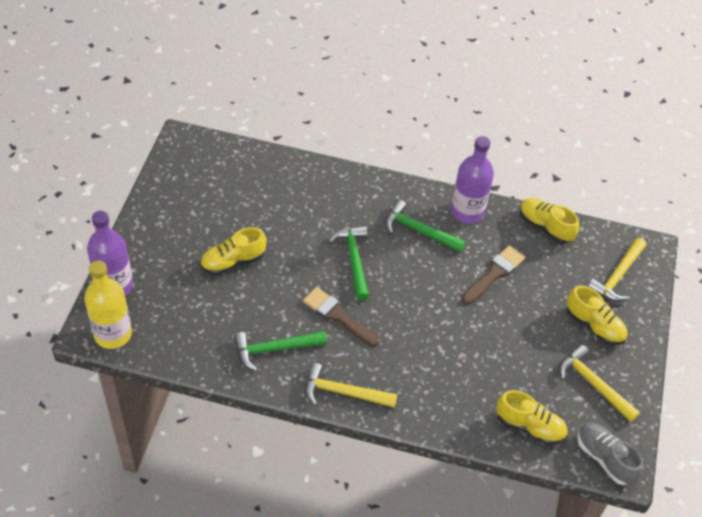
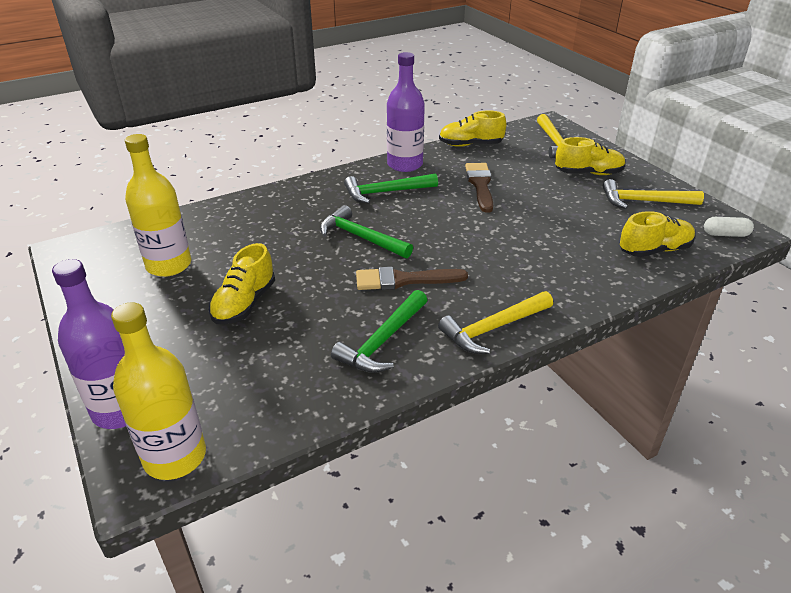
camera: 40 degrees left, 15 degrees down
grey shoe [577,422,643,485] -> white capsule [704,217,754,237]
none -> yellow bottle [125,134,191,277]

